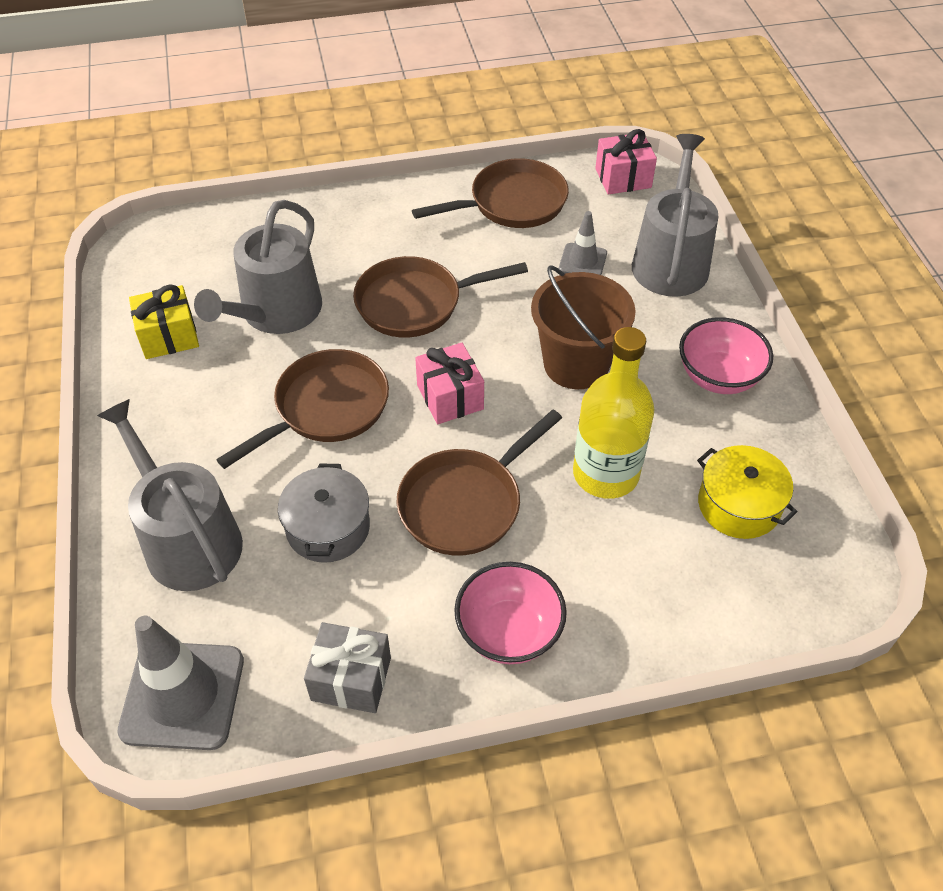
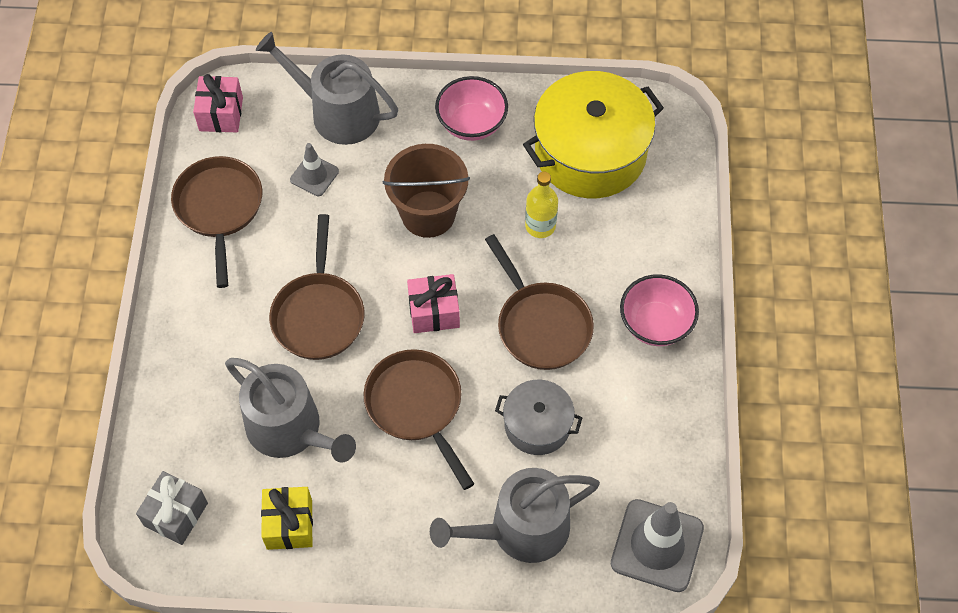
camera: 75 degrees left, 10 degrees up
grey gift [304,622,391,713] -> grey gift moved to [136,471,208,545]
yellow bottle [573,327,654,499] -> yellow bottle [525,172,558,238], size x0.60
yellow pot [697,445,797,539] -> yellow pot [523,71,664,198], size x1.85

